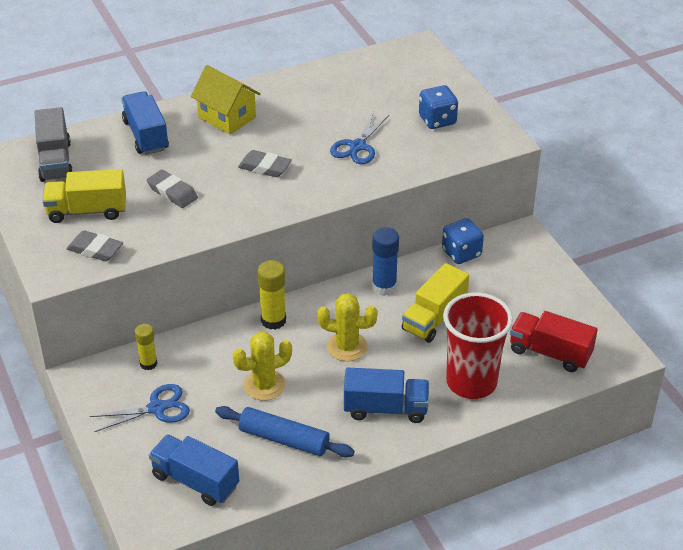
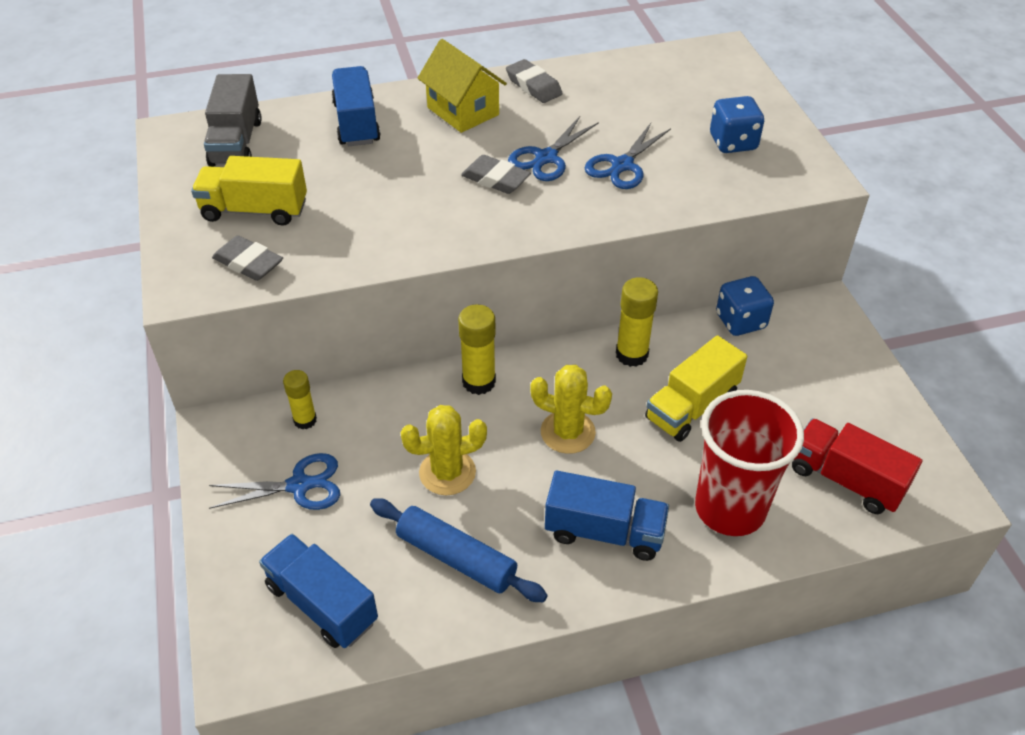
camera: 10 degrees right, 5 degrees up
grey eraser [147,170,198,208] -> grey eraser moved to [506,59,563,103]
blue glue stick [372,227,399,296] -> yellow glue stick [616,277,658,367]
none -> blue scissors [508,116,599,181]

